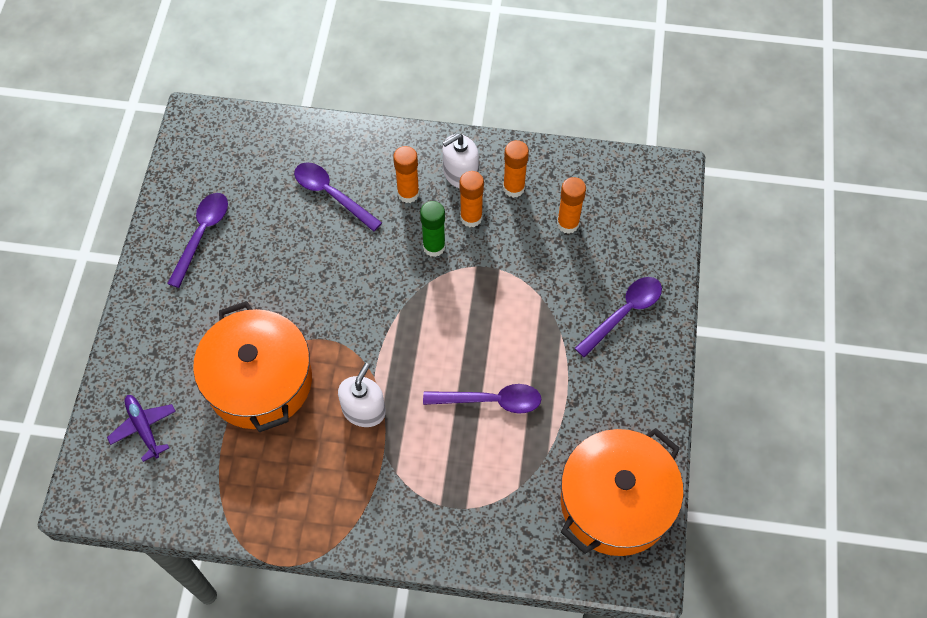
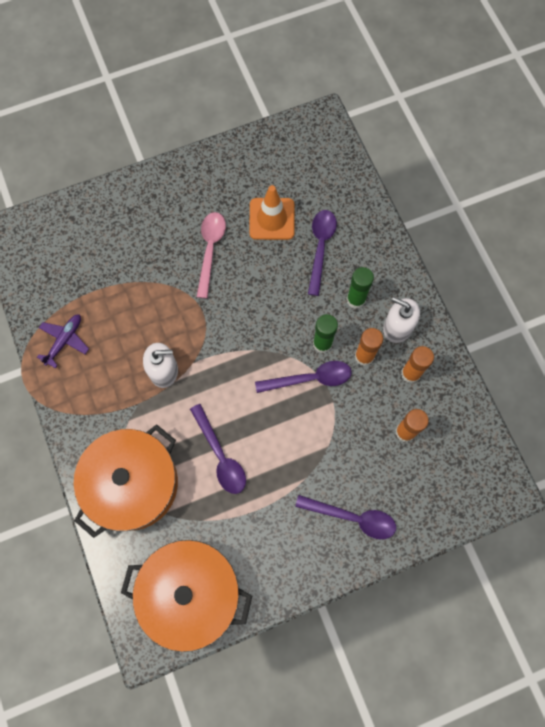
camera: 60 degrees right, 10 degrees up
purple plane [107,395,176,462] -> purple plane moved to [37,314,89,368]
purple spoon [167,193,228,288] -> purple spoon moved to [255,361,351,393]
orange pot [193,301,312,432] -> orange pot moved to [74,424,178,538]
orange glue stick [393,146,419,203] -> green glue stick [347,267,374,309]
none -> pink spoon [197,212,226,299]
none -> orange traffic cone [249,185,295,240]

